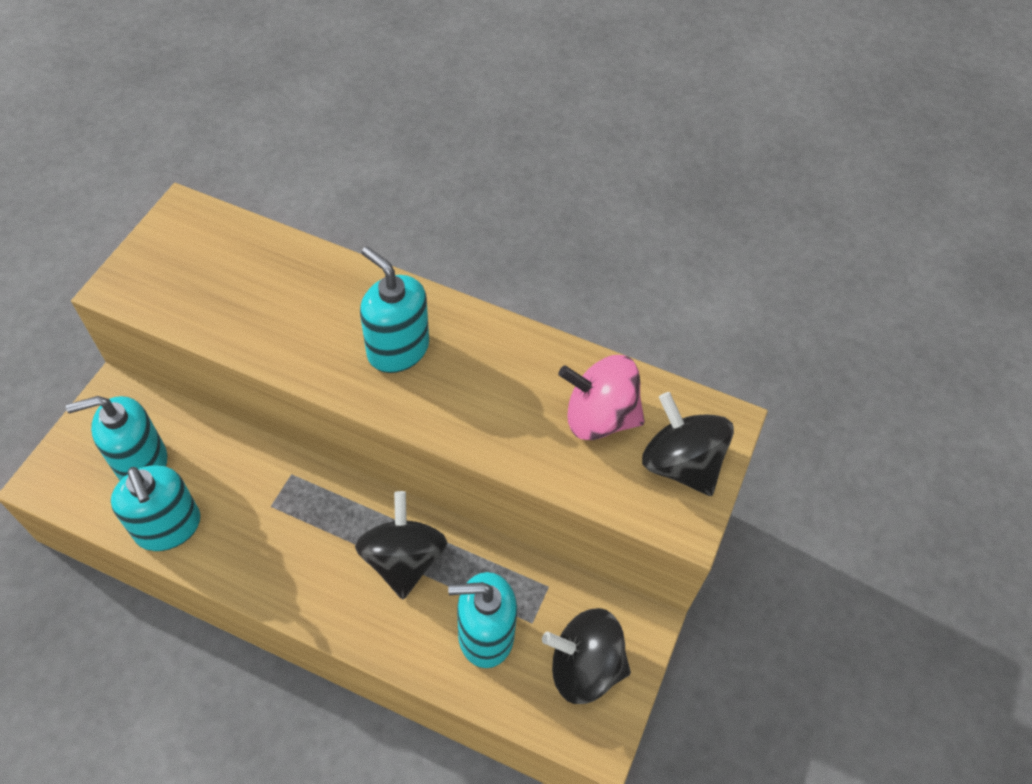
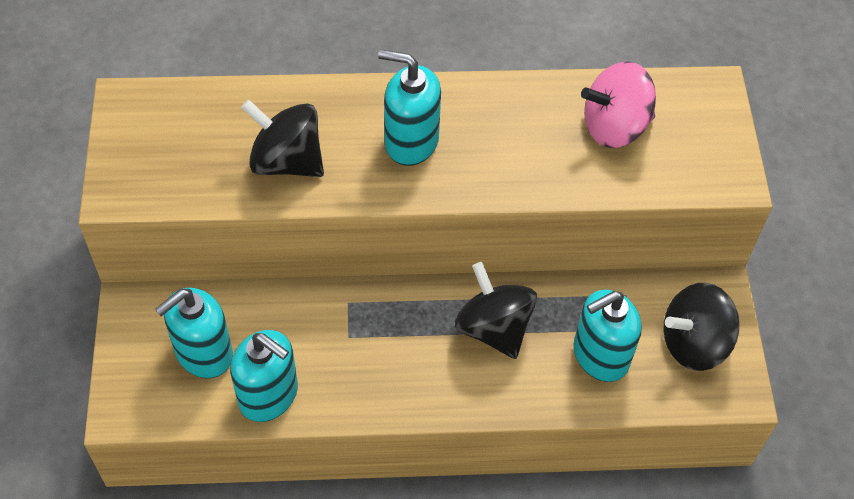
camera: 25 degrees left, 0 degrees up
black spinning top [642,392,734,496] -> black spinning top moved to [241,99,324,177]

